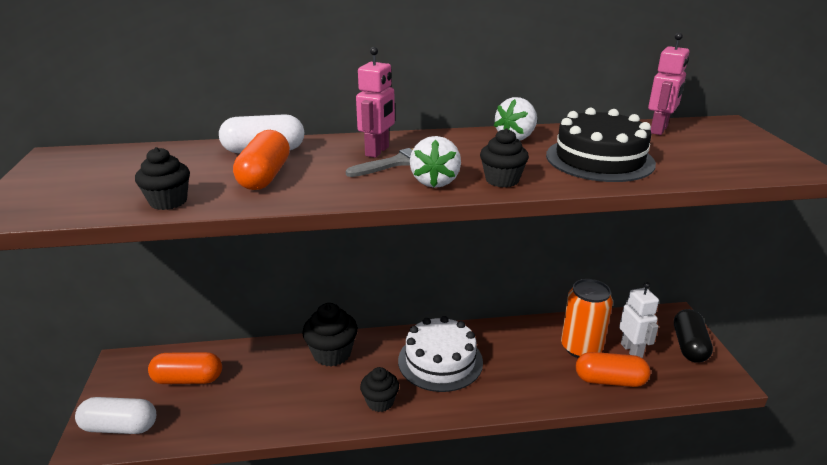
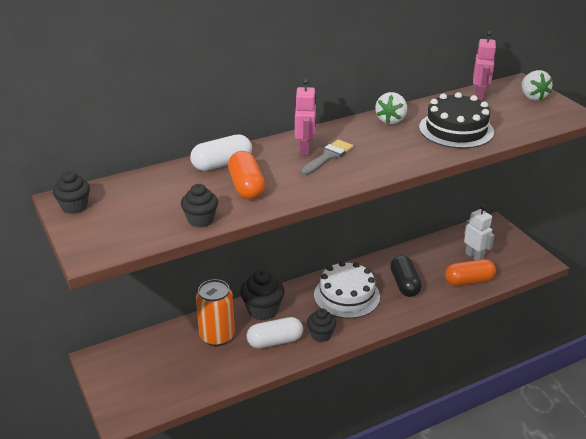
camera: 20 degrees left, 5 degrees up
white capsule [75,397,156,434] -> white capsule moved to [247,317,303,348]
orange capsule [148,352,222,384] -> none
white strawberry [410,136,461,188] -> white strawberry moved to [522,70,553,101]
black cupcake [480,128,529,187] -> black cupcake moved to [53,171,90,214]
orange can [561,279,613,358] -> orange can moved to [196,279,235,346]
black capsule [674,309,713,363] -> black capsule moved to [390,255,422,297]

